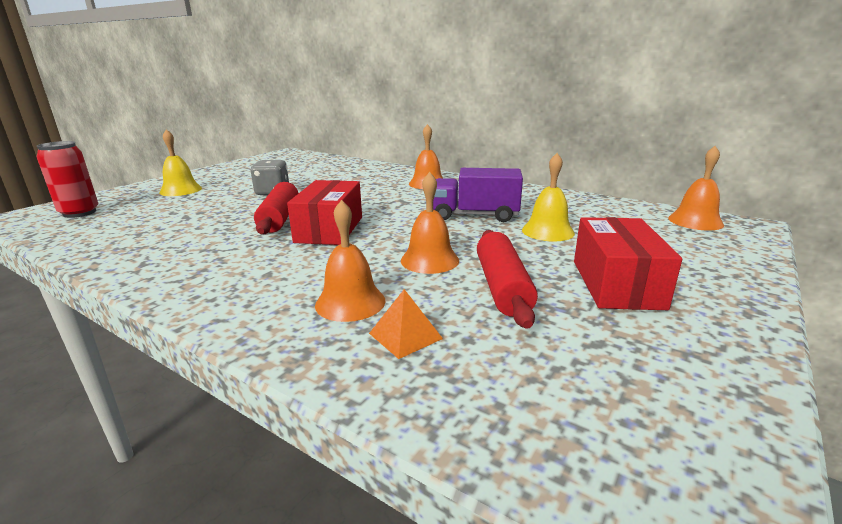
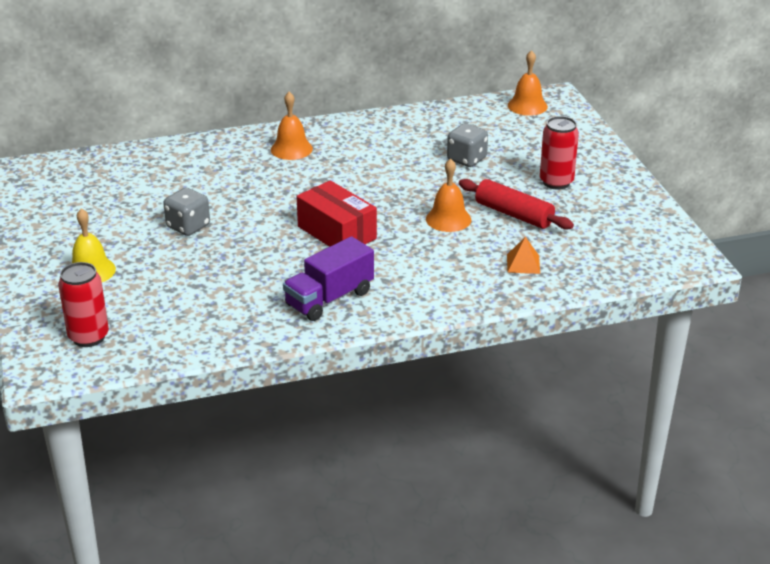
camera: 50 degrees left, 10 degrees up
red rolling pin [254,182,299,235] -> none
orange bell [315,200,386,322] -> none
purple truck [433,168,523,222] -> purple truck moved to [283,236,374,321]
yellow bell [522,153,575,242] -> grey dice [447,123,488,167]
red box [574,217,682,310] -> red can [540,116,579,190]

